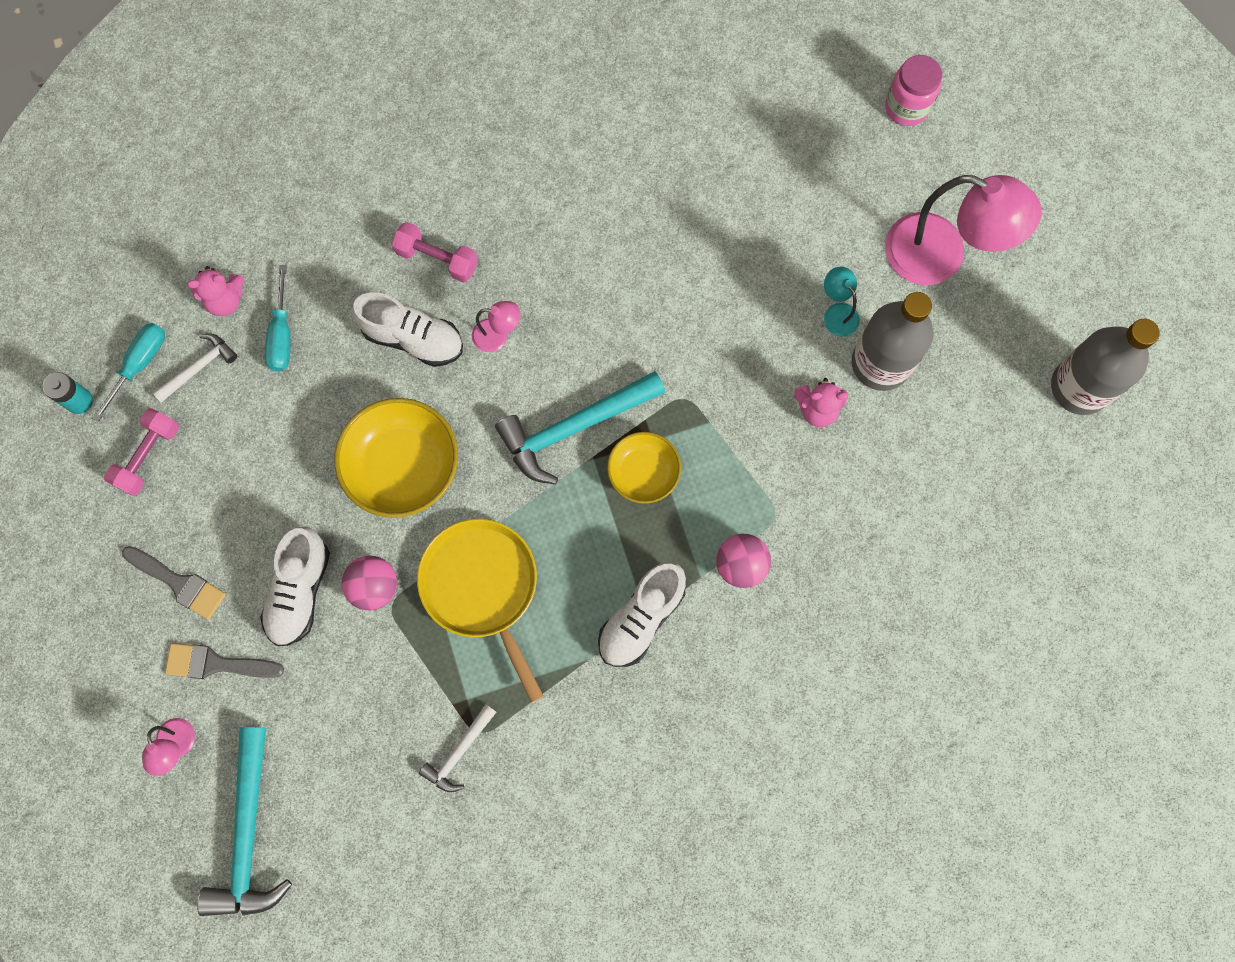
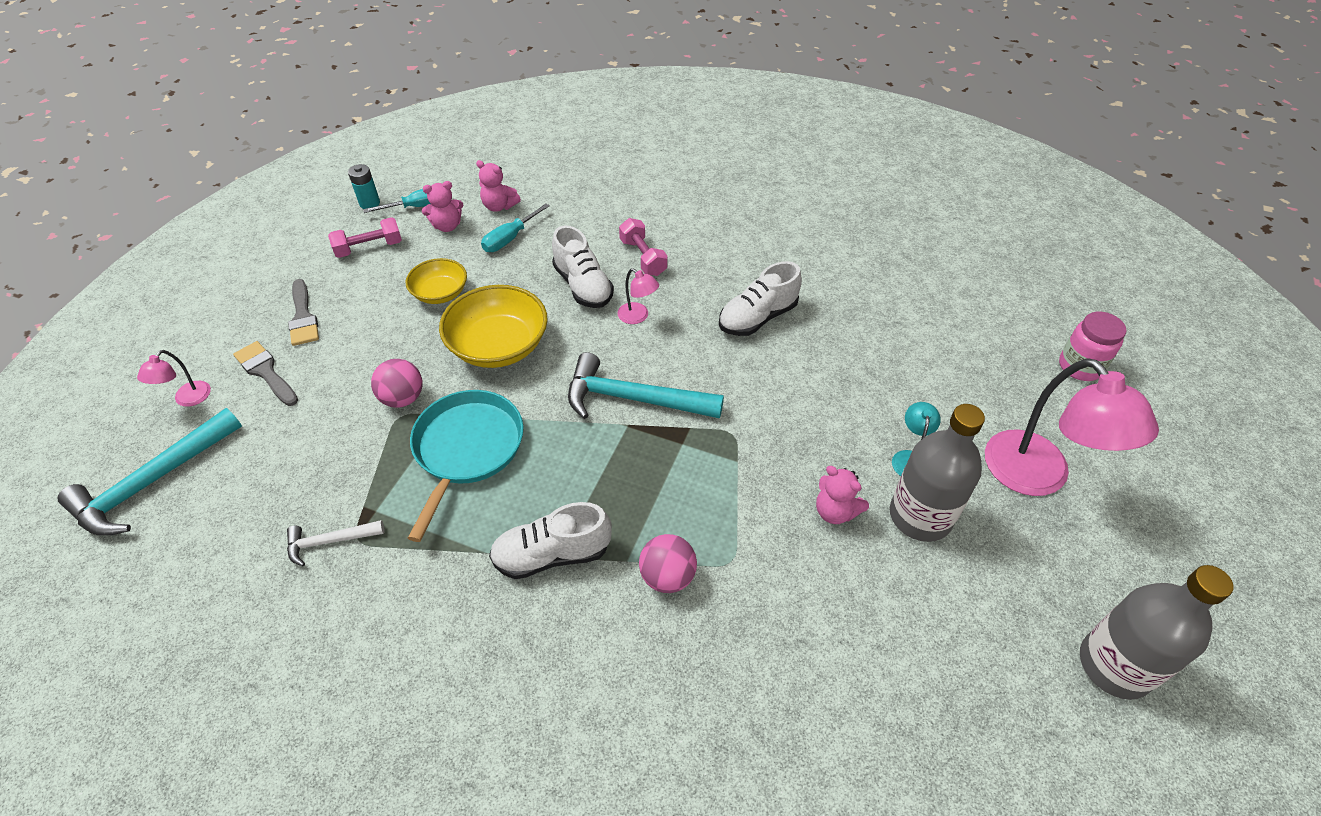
camera: 40 degrees right, 25 degrees down
white hammer [153,334,237,403] -> pink teddy bear [422,181,464,232]
white shoe [260,527,330,646] -> white shoe moved to [719,261,802,336]
yellow pan [417,519,544,703] -> turquoise pan [408,390,524,542]
yellow bowl [607,432,681,504] -> yellow bowl moved to [406,258,467,304]

